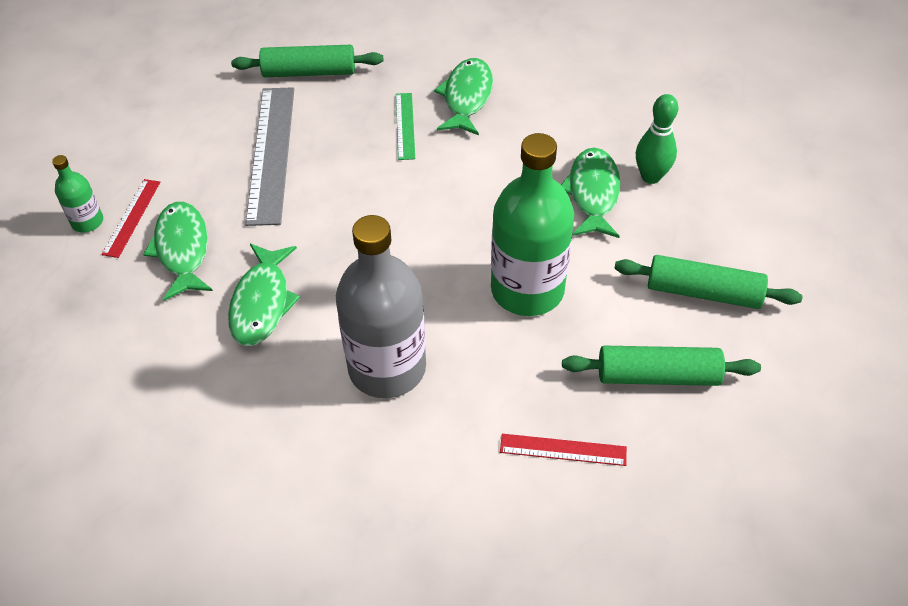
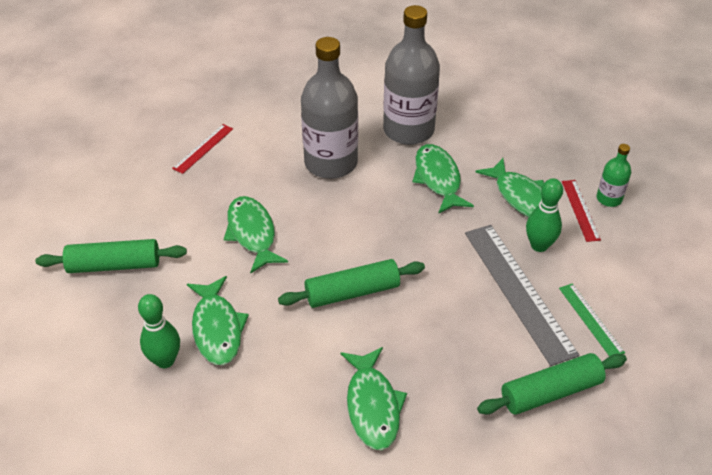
camera: 160 degrees right, 5 degrees down
green ruler [396,93,415,160] -> green ruler moved to [559,283,625,356]
green bottle [491,133,574,316] -> green fish [224,196,288,273]
red ruler [500,434,627,466] -> red ruler turned 45 degrees counterclockwise [172,124,233,174]
green rolling pin [562,345,761,386] -> green rolling pin moved to [278,259,425,308]
none -> grey bottle [383,5,440,145]
none -> green bowling pin [526,178,563,252]

